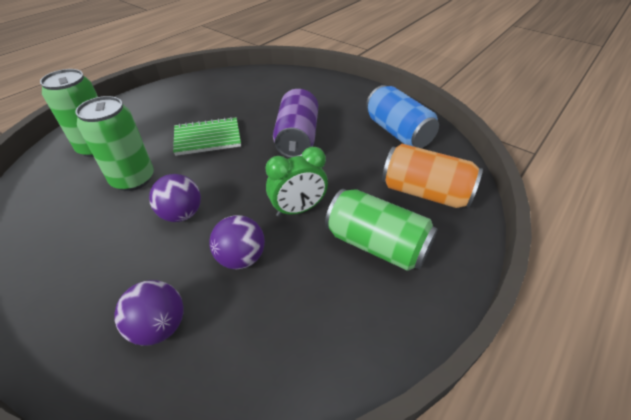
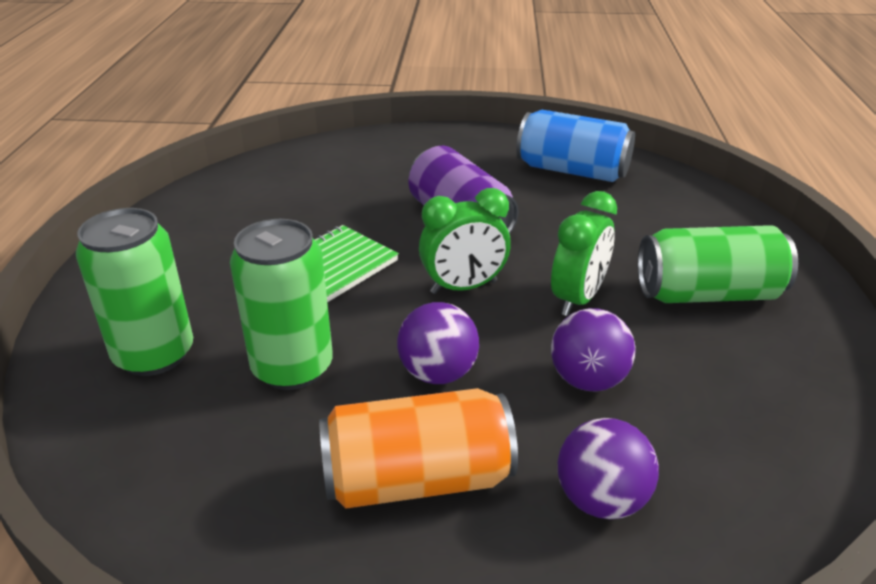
camera: 35 degrees left, 10 degrees down
orange can [382,144,483,208] -> orange can moved to [319,388,518,509]
none -> green clock [419,188,511,294]

